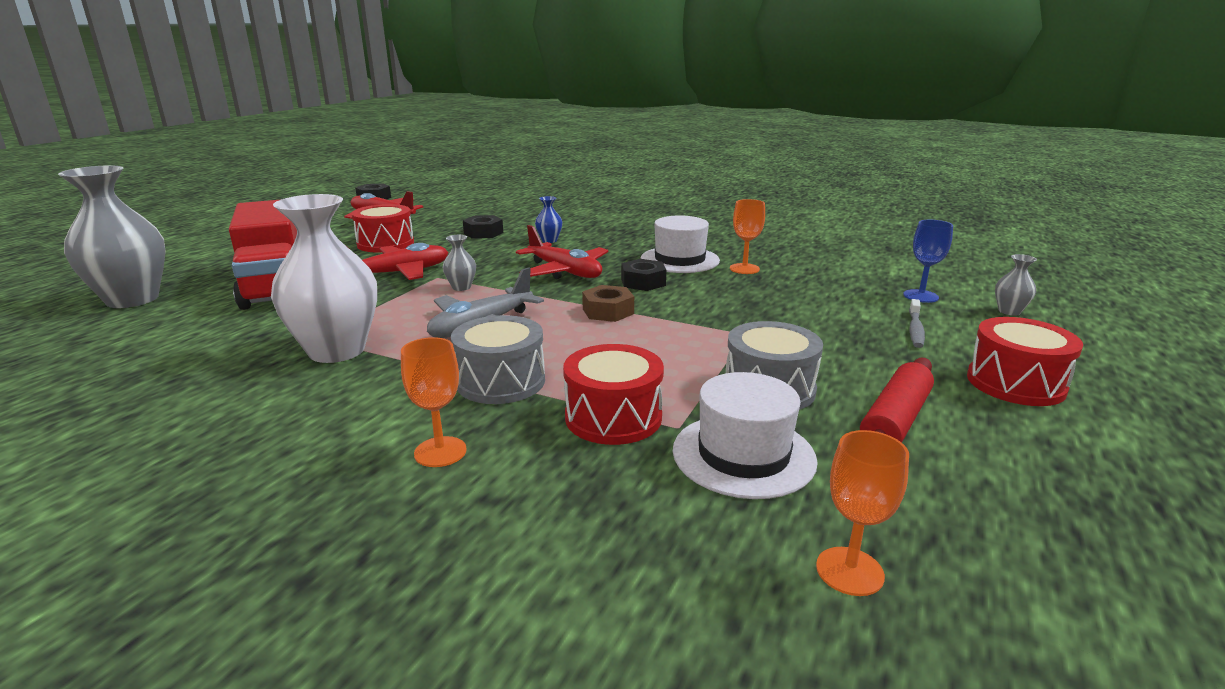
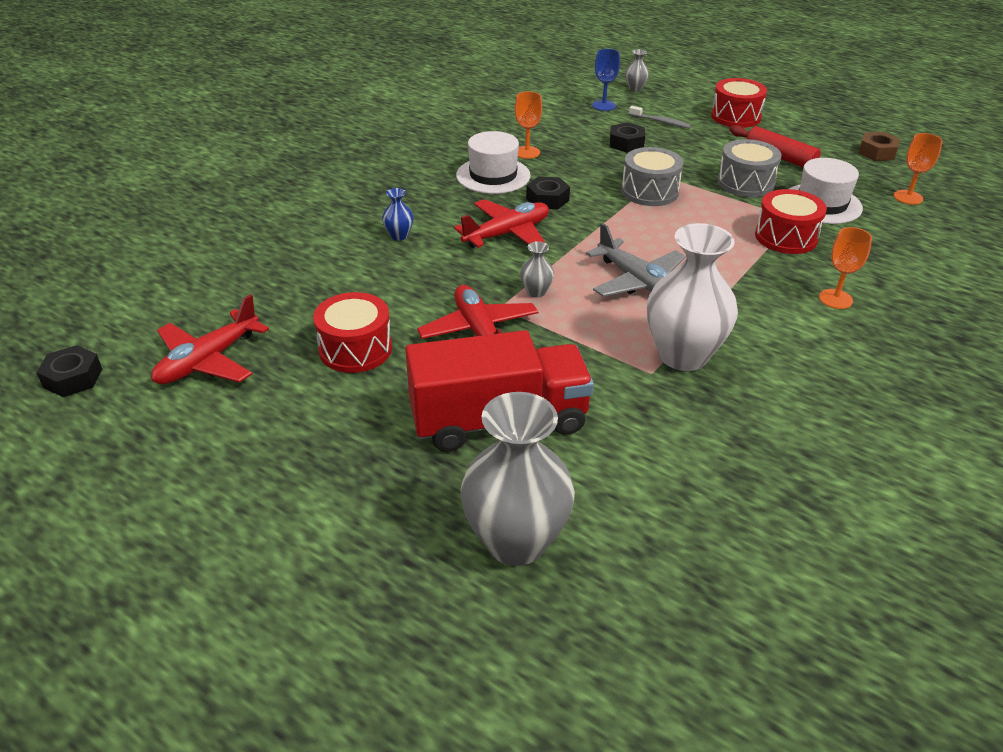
camera: 80 degrees left, 15 degrees up
grey drum [451,315,545,404] -> grey drum moved to [621,147,683,206]
black nut [463,215,503,239] -> black nut moved to [610,122,645,153]
brown nut [582,285,634,322] -> brown nut moved to [858,132,900,161]

